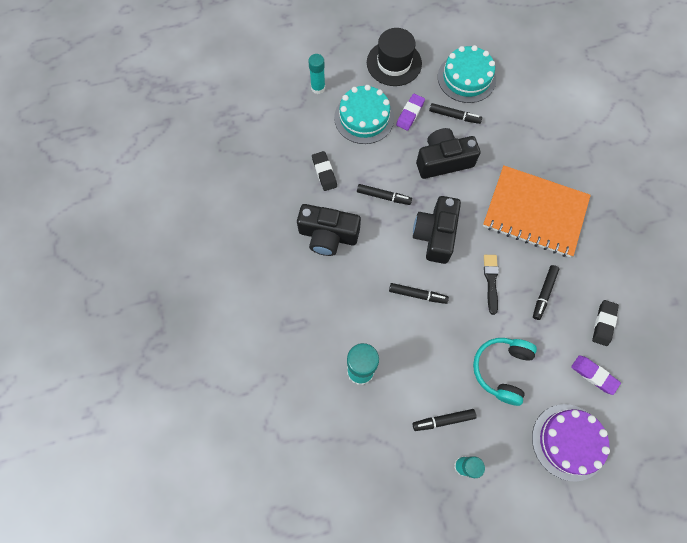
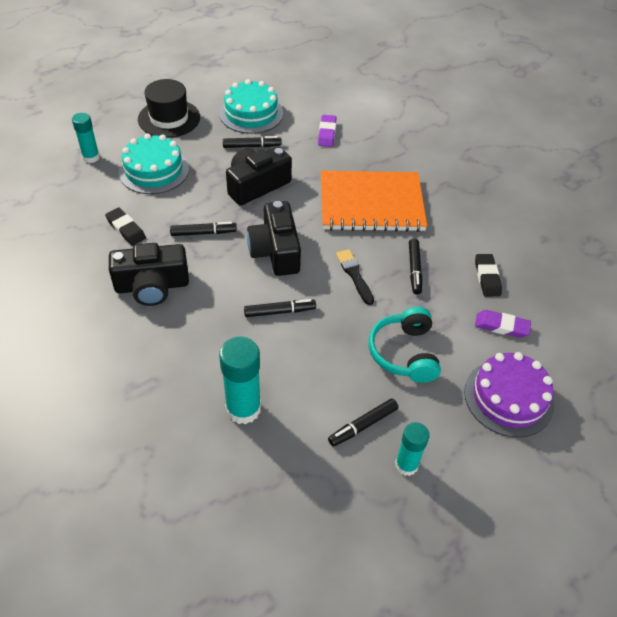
camera: 25 degrees left, 20 degrees down
purple eraser [396,94,425,131] -> purple eraser moved to [318,115,336,147]

